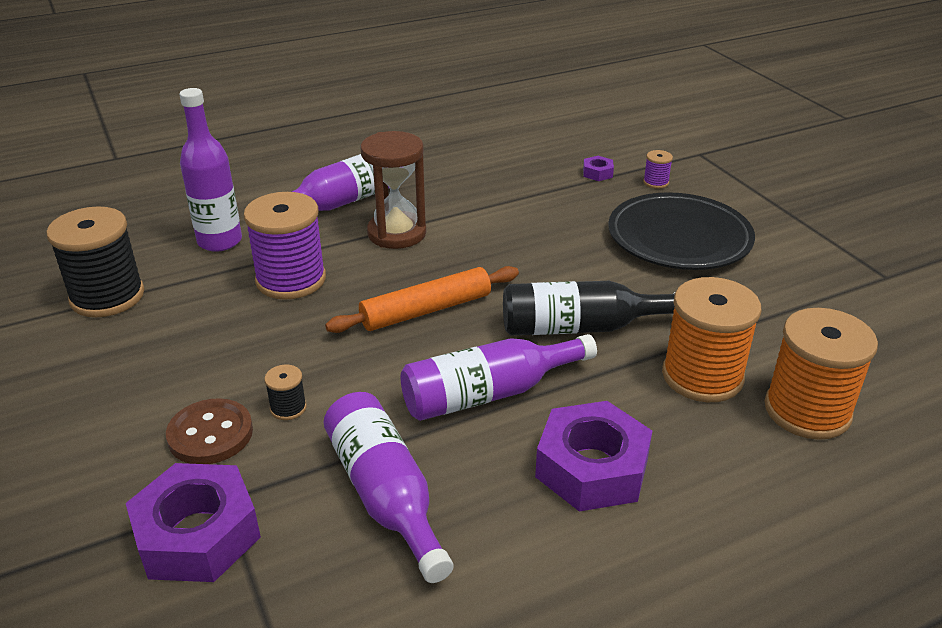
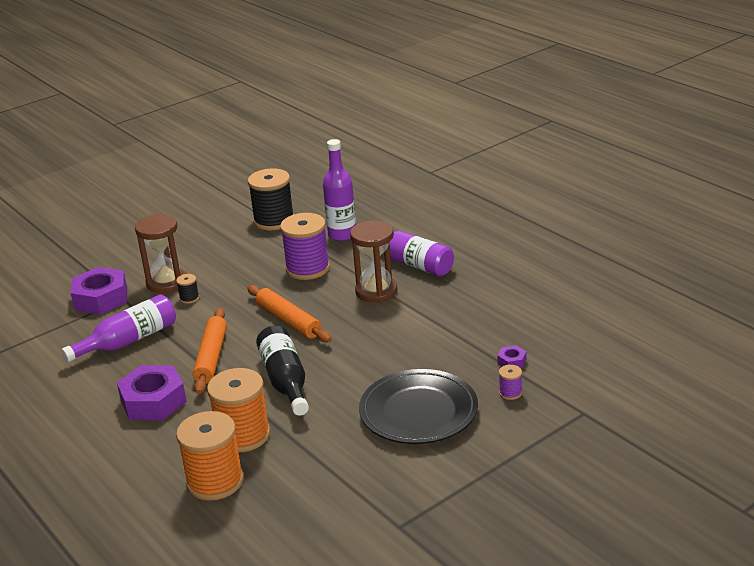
camera: 80 degrees right, 5 degrees down
brown button [166,398,253,464] -> brown hourglass [135,214,186,293]
purple bottle [400,334,597,421] -> orange rolling pin [193,308,227,394]

